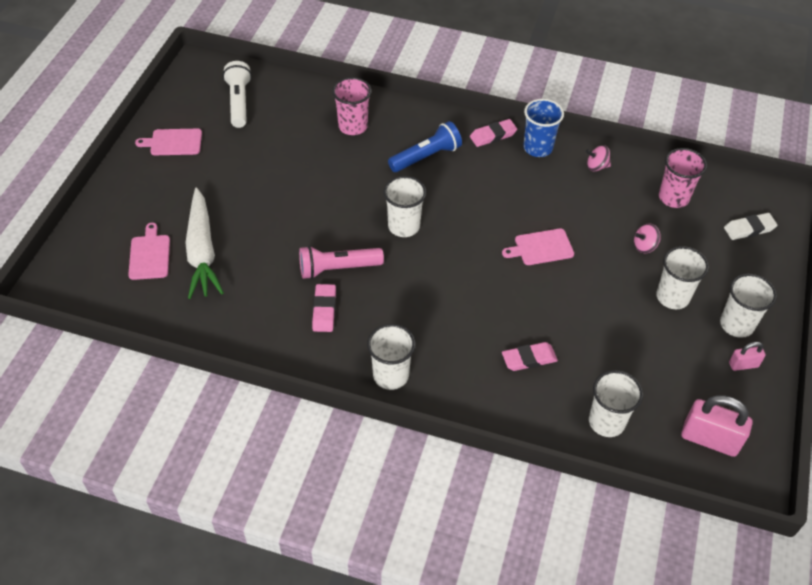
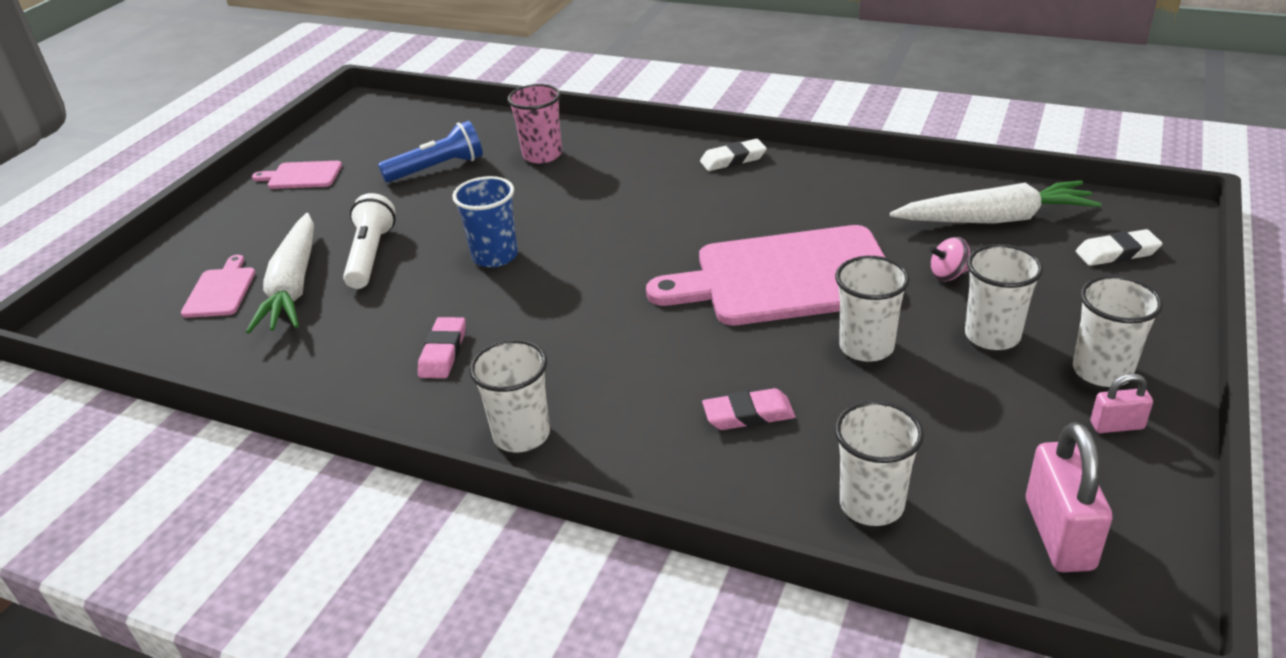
camera: 10 degrees right, 15 degrees down
white flashlight [223,61,252,128] -> white flashlight moved to [343,193,396,289]
pink flashlight [299,246,384,279] -> none
white cup [384,176,426,237] -> white cup moved to [835,256,910,362]
blue flashlight [388,121,462,172] -> blue flashlight moved to [378,121,483,183]
pink eraser [470,119,517,147] -> white eraser [700,139,767,171]
pink cutting board [502,228,574,265] -> pink cutting board [646,225,886,325], size x2.28
blue cup [523,99,564,157] -> blue cup moved to [452,176,518,267]
pink spinning top [586,145,611,171] -> none
pink cup [659,148,707,208] -> white carrot [890,181,1101,224]
pink padlock [681,395,753,457] -> pink padlock turned 60 degrees clockwise [1026,422,1113,572]

